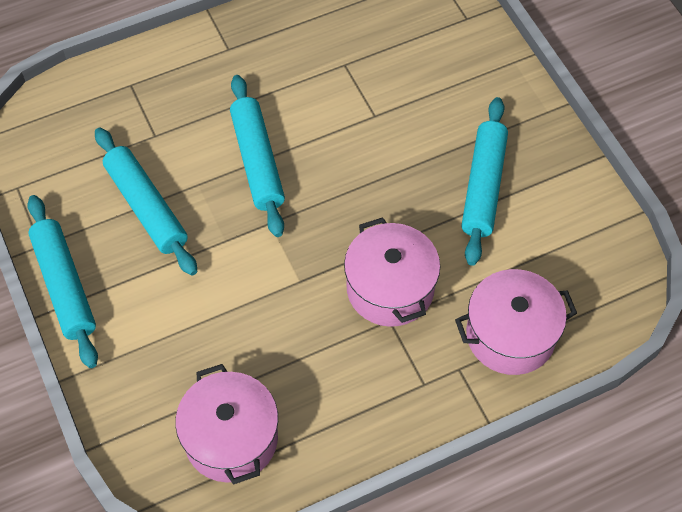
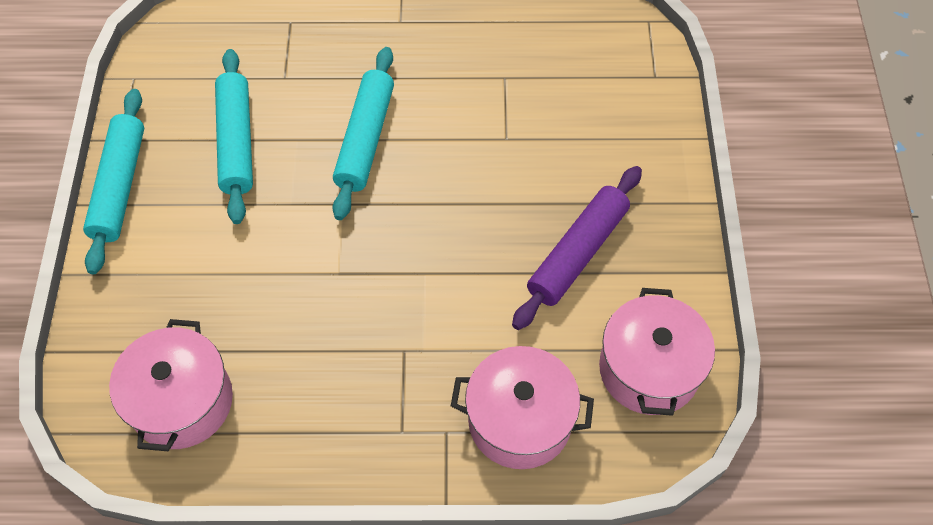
camera: 25 degrees right, 0 degrees up
pink pot [344,217,440,327] -> pink pot moved to [599,288,715,416]
turquoise rolling pin [462,97,508,266] -> purple rolling pin [512,166,642,330]

